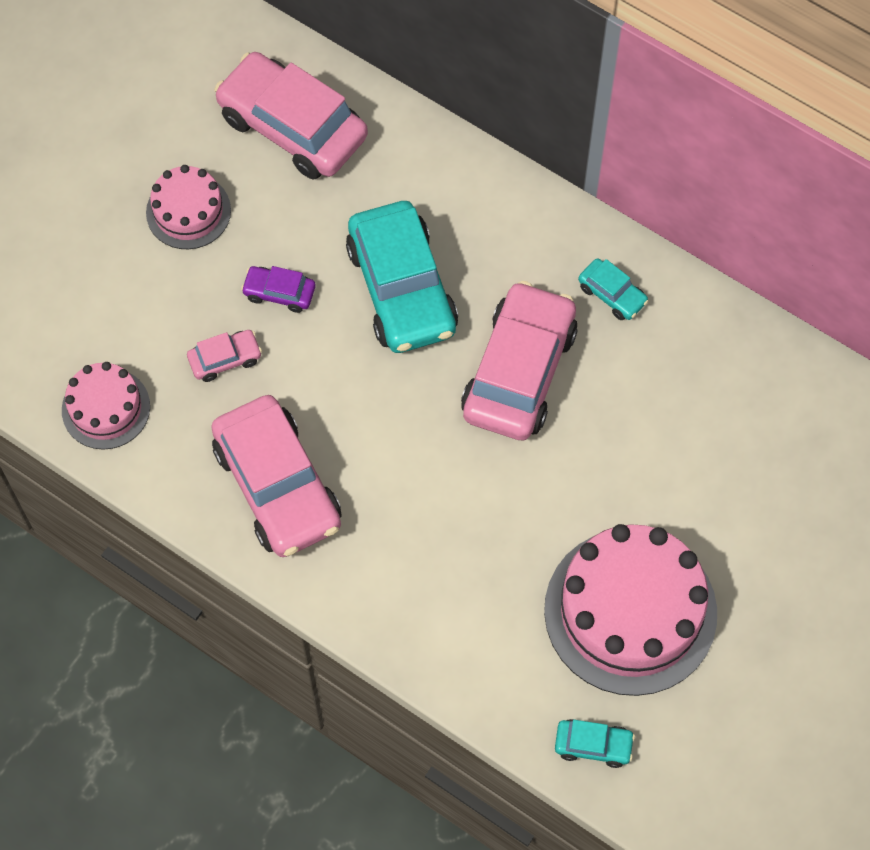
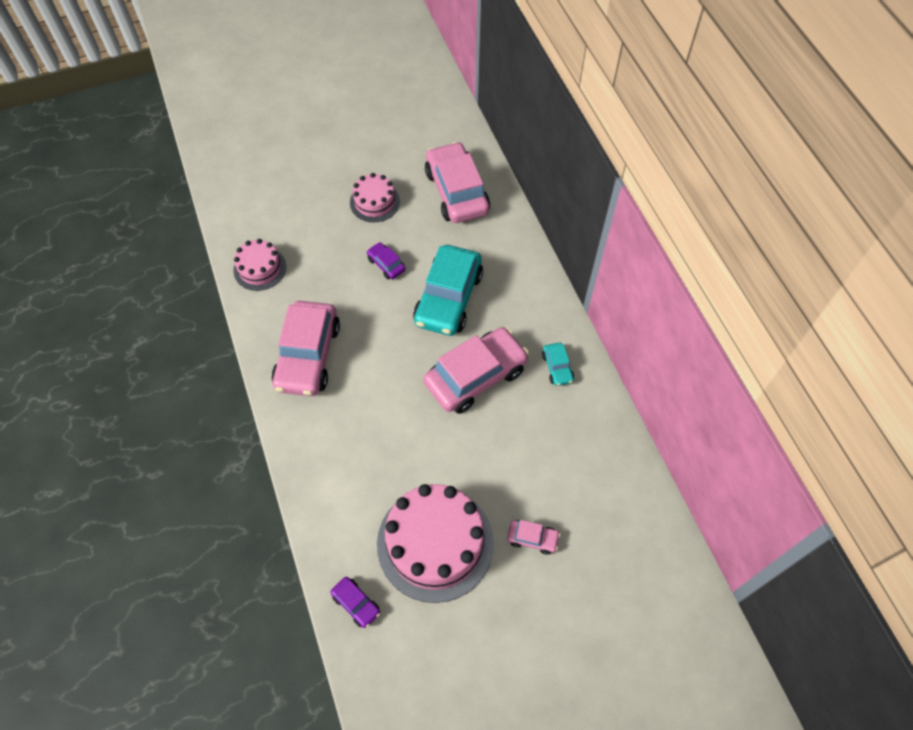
camera: 35 degrees right, 5 degrees down
pink car [187,330,262,382] -> pink car moved to [507,520,560,555]
turquoise car [555,719,635,768] -> purple car [331,577,380,628]

